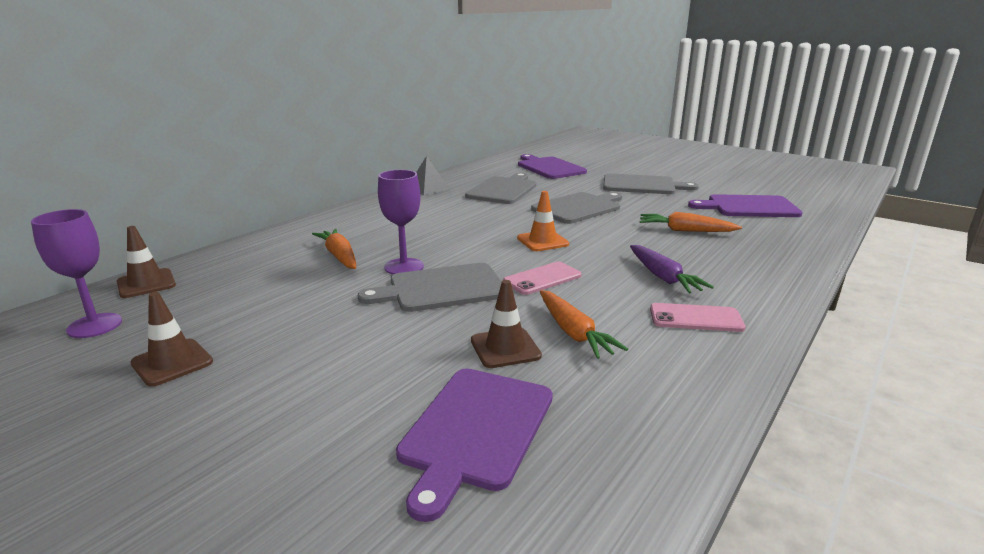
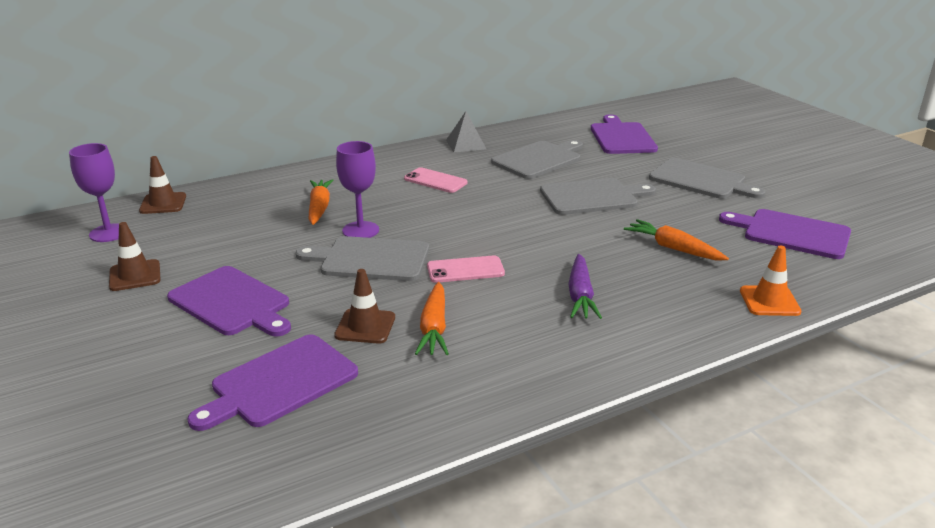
camera: 25 degrees right, 5 degrees up
orange traffic cone [517,191,569,251] -> orange traffic cone moved to [740,245,801,316]
pink phone [650,303,745,332] -> pink phone moved to [404,167,468,193]
none -> purple cutting board [167,266,291,337]

